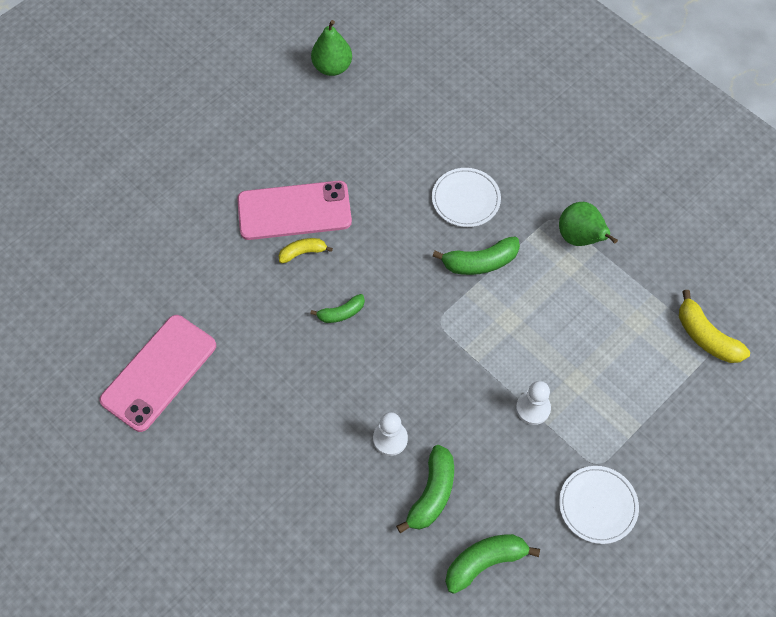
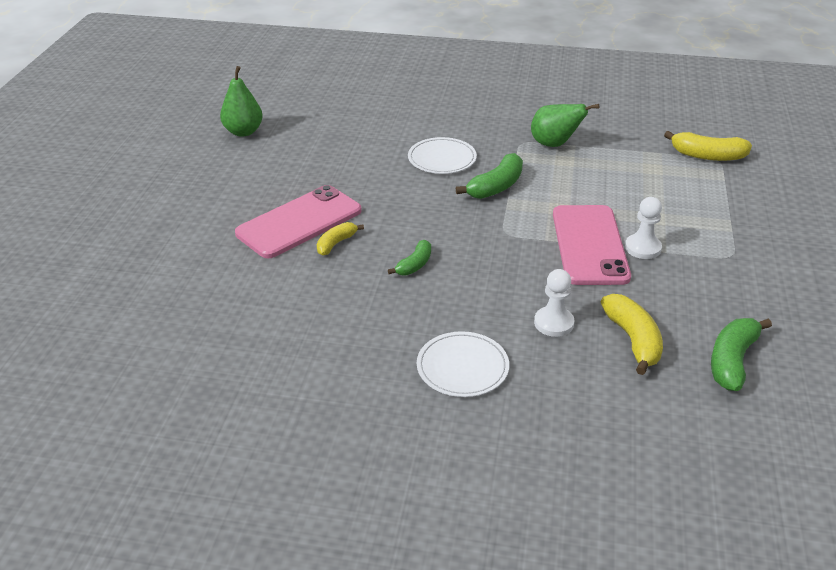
camera: 35 degrees left, 25 degrees down
pink phone [99,315,216,432] -> pink phone moved to [553,205,631,285]
green banana [396,445,454,533] -> yellow banana [601,294,663,375]
white plate [559,466,639,544] -> white plate moved to [417,331,509,397]

